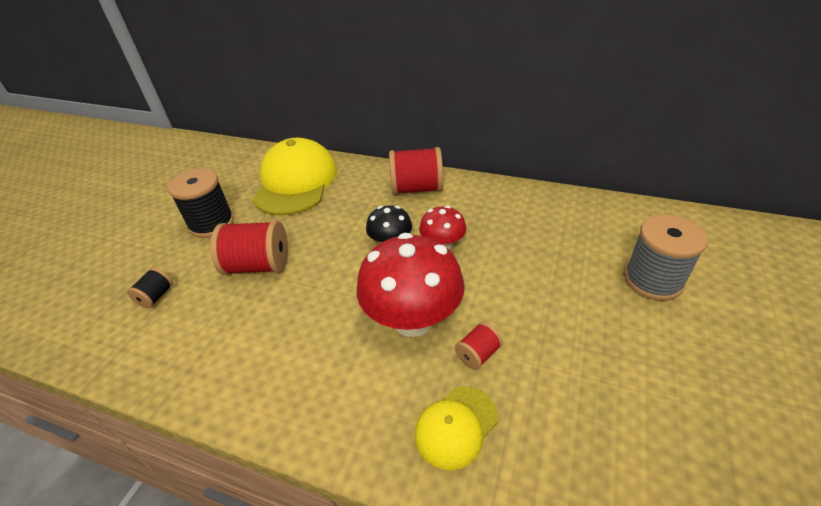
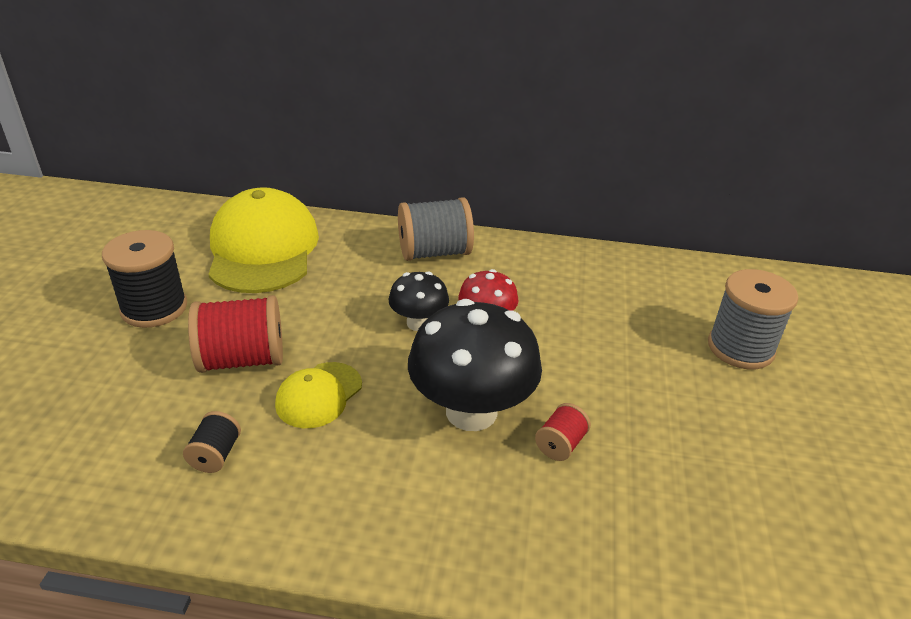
camera: 15 degrees left, 5 degrees down
black spool [127,268,173,308] -> black spool moved to [183,411,241,473]
red mushroom [357,233,465,337] -> black mushroom [408,299,542,431]
red spool [389,147,443,195] -> grey spool [398,197,474,261]
yellow cap [415,386,498,470] -> yellow cap moved to [275,362,362,428]

